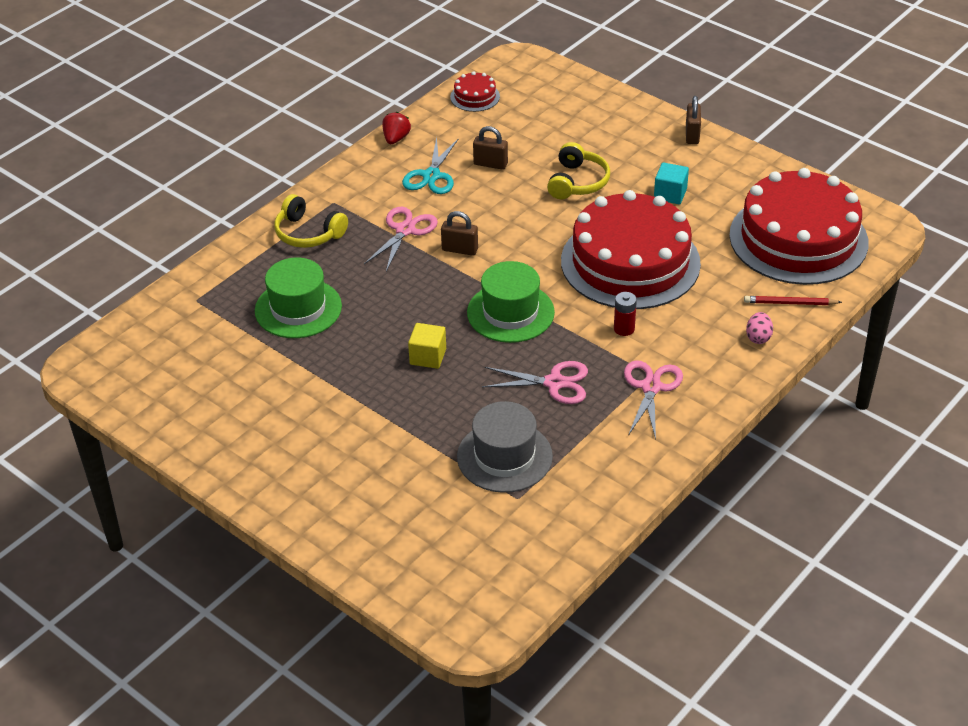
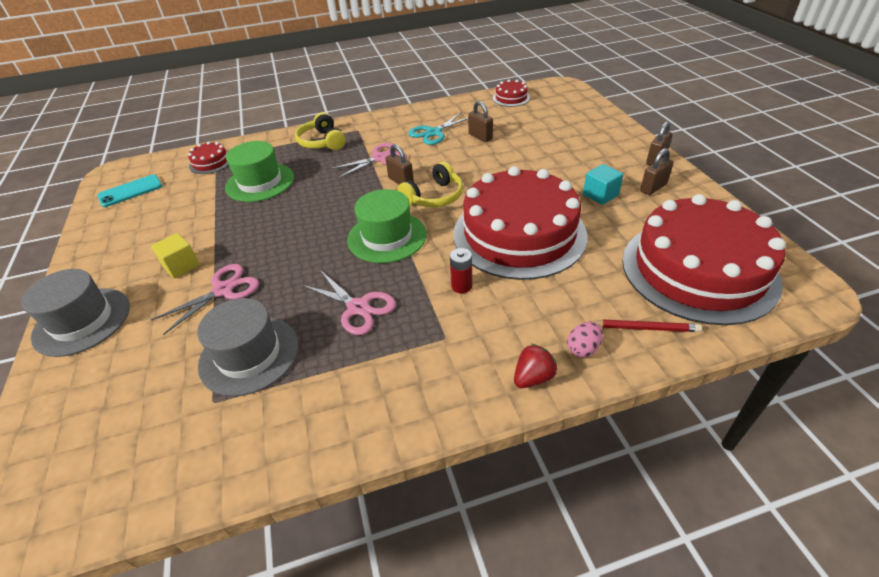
camera: 35 degrees right, 0 degrees up
red strawberry [382,112,411,144] -> red strawberry moved to [514,344,558,388]
yellow cube [408,323,446,369] -> yellow cube moved to [151,233,200,279]
yellow headphones [547,142,610,199] -> yellow headphones moved to [398,162,463,208]
pink scissors [624,360,683,440] -> pink scissors moved to [151,264,259,335]
red pencil [744,296,842,305] -> red pencil turned 150 degrees clockwise [591,319,702,332]
none -> grey hat [21,269,130,357]
none -> turquoise phone [97,174,162,207]
none -> red cake [188,141,228,174]
none -> brown padlock [640,148,673,195]

